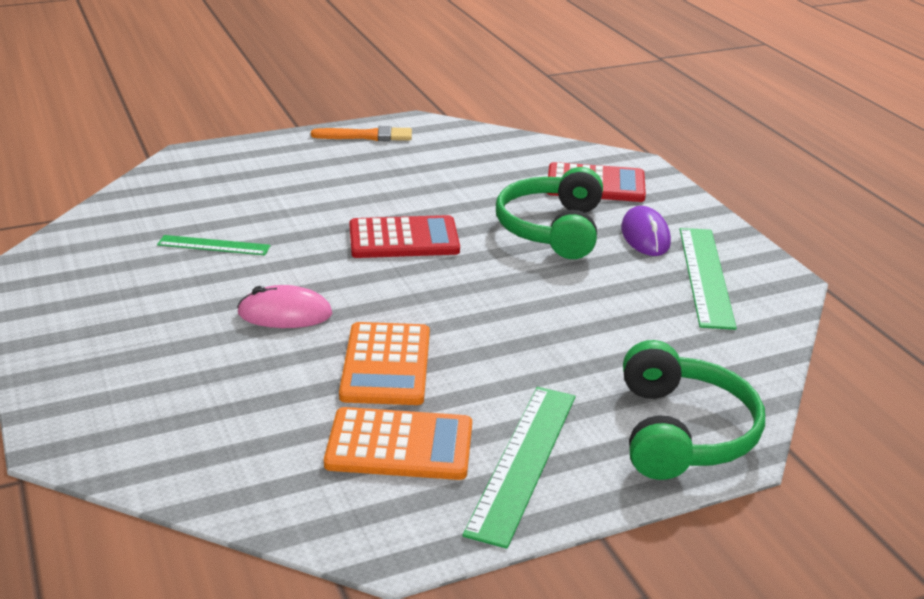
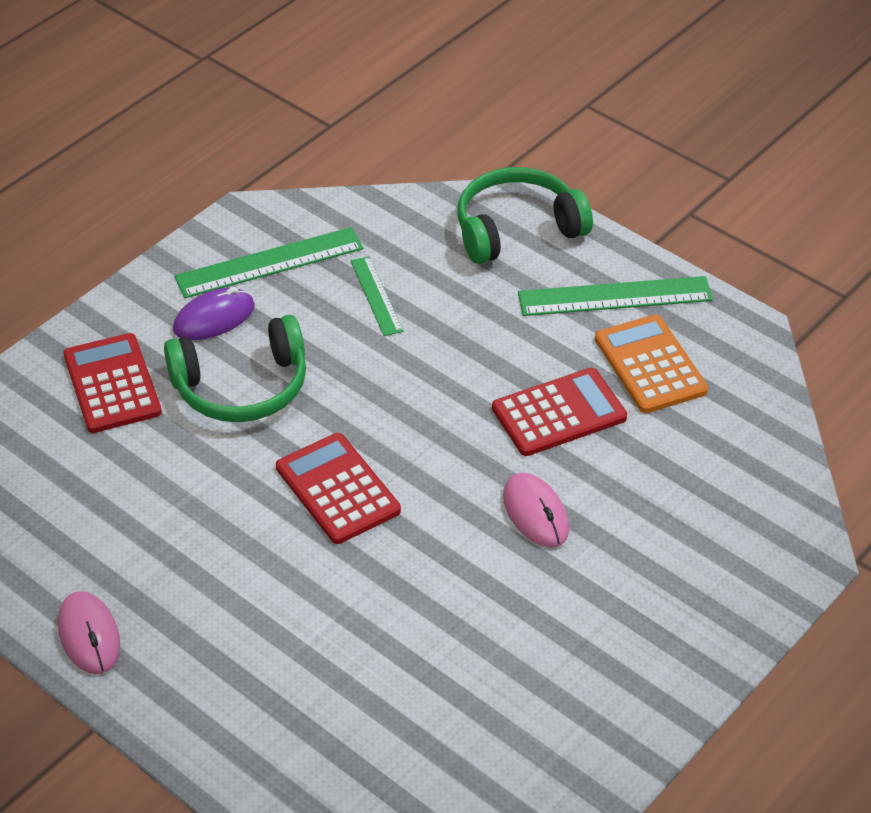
camera: 115 degrees left, 15 degrees up
green ruler [157,235,271,255] -> green ruler moved to [351,256,403,336]
orange brush [311,126,412,141] -> pink mouse [58,591,120,674]
orange calculator [339,322,430,405] -> red calculator [492,368,627,456]

